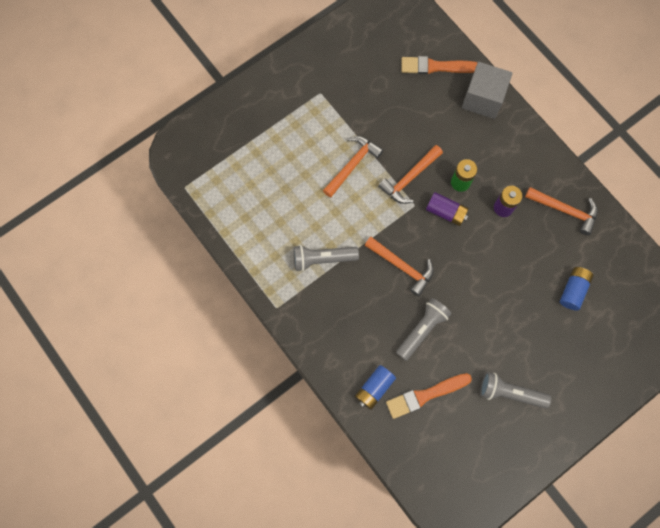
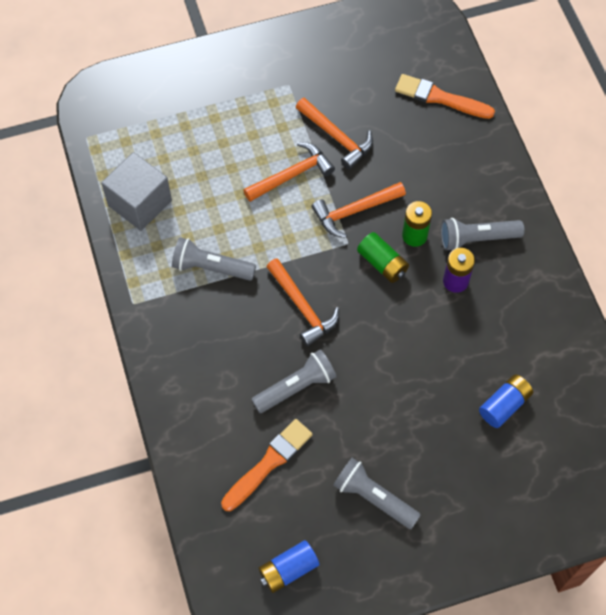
camera: 20 degrees right, 10 degrees down
blue battery [355,365,396,410] -> blue battery moved to [258,540,320,593]
orange brush [386,373,472,419] -> orange brush turned 135 degrees clockwise [221,419,313,511]
purple battery [426,192,469,226] -> green battery [357,232,409,283]
grey cube [462,62,512,119] -> grey cube moved to [101,152,172,231]
orange hammer [525,187,598,235] -> orange hammer moved to [296,97,373,170]
none -> grey flashlight [441,218,525,250]

